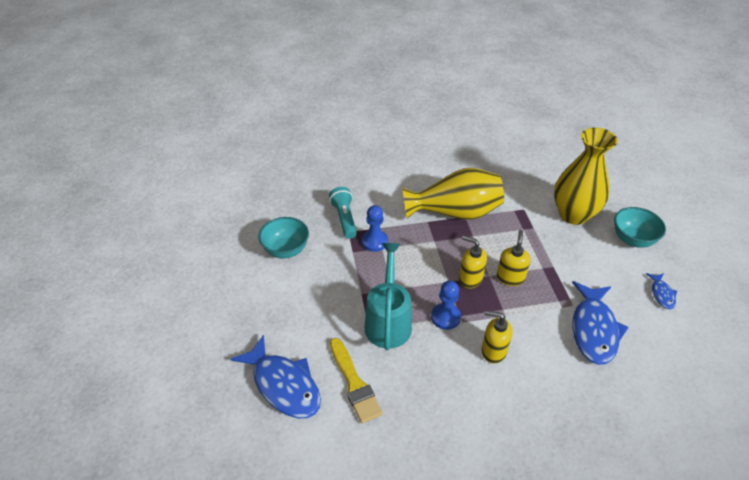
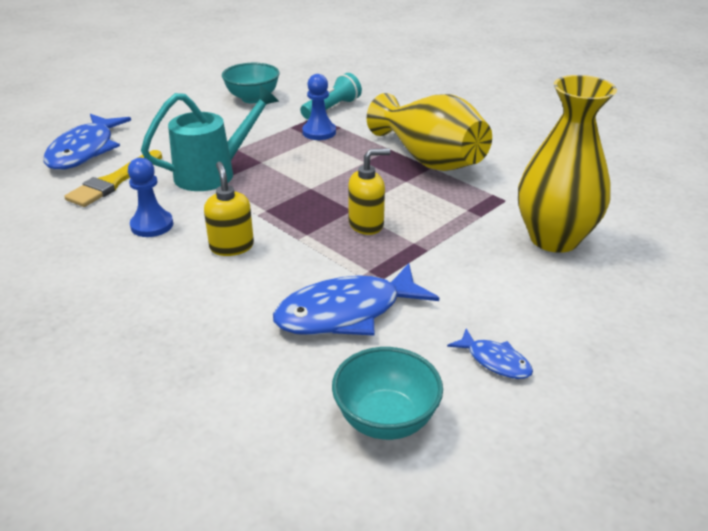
camera: 55 degrees right, 10 degrees down
blue pawn [431,281,461,330] -> blue pawn moved to [128,158,173,237]
yellow soap dispenser [459,235,487,289] -> none
turquoise bowl [614,207,666,248] -> turquoise bowl moved to [332,347,443,440]
blue fish [646,273,677,309] -> blue fish turned 105 degrees counterclockwise [447,328,533,379]

